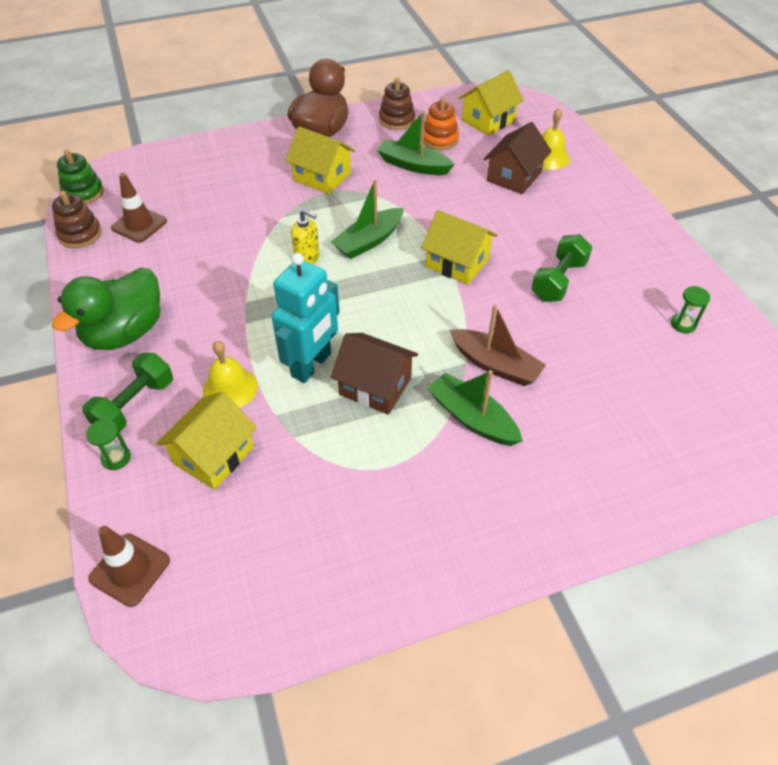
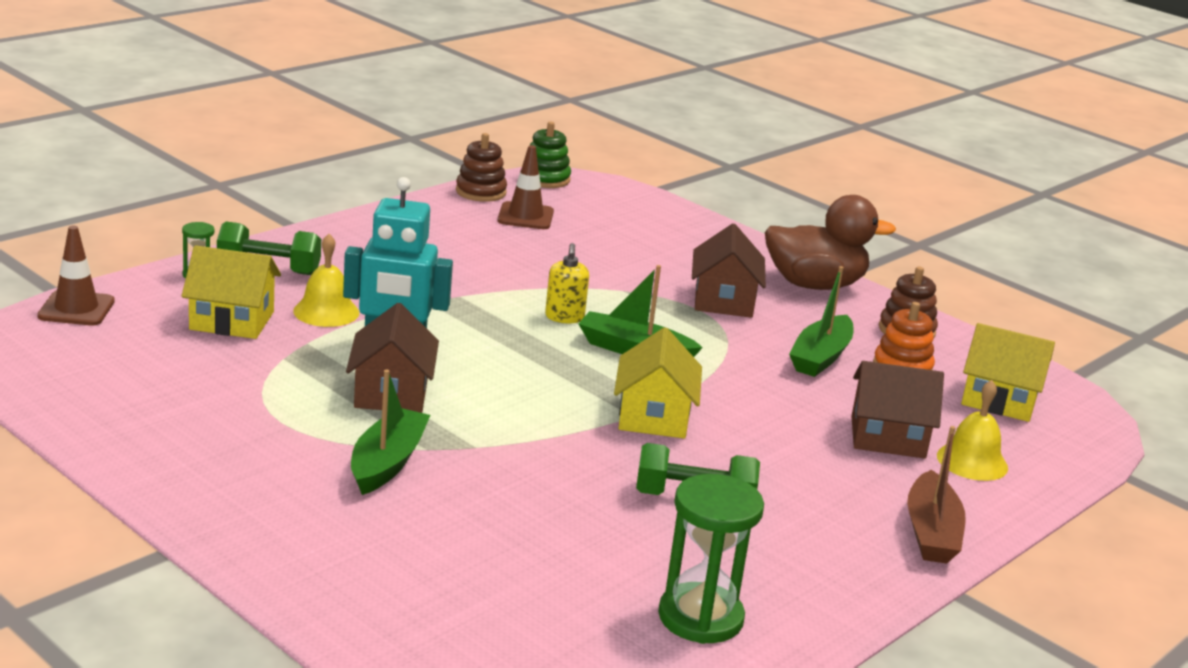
camera: 60 degrees right, 25 degrees down
green duck [52,268,161,350] -> none
yellow house [285,126,355,194] -> brown house [692,223,766,318]
green boat [377,111,455,175] -> green boat turned 150 degrees counterclockwise [789,266,854,377]
brown boat [449,304,546,386] -> brown boat moved to [907,426,966,564]
green hourglass [671,286,710,333] -> green hourglass [658,474,764,644], size x2.06

